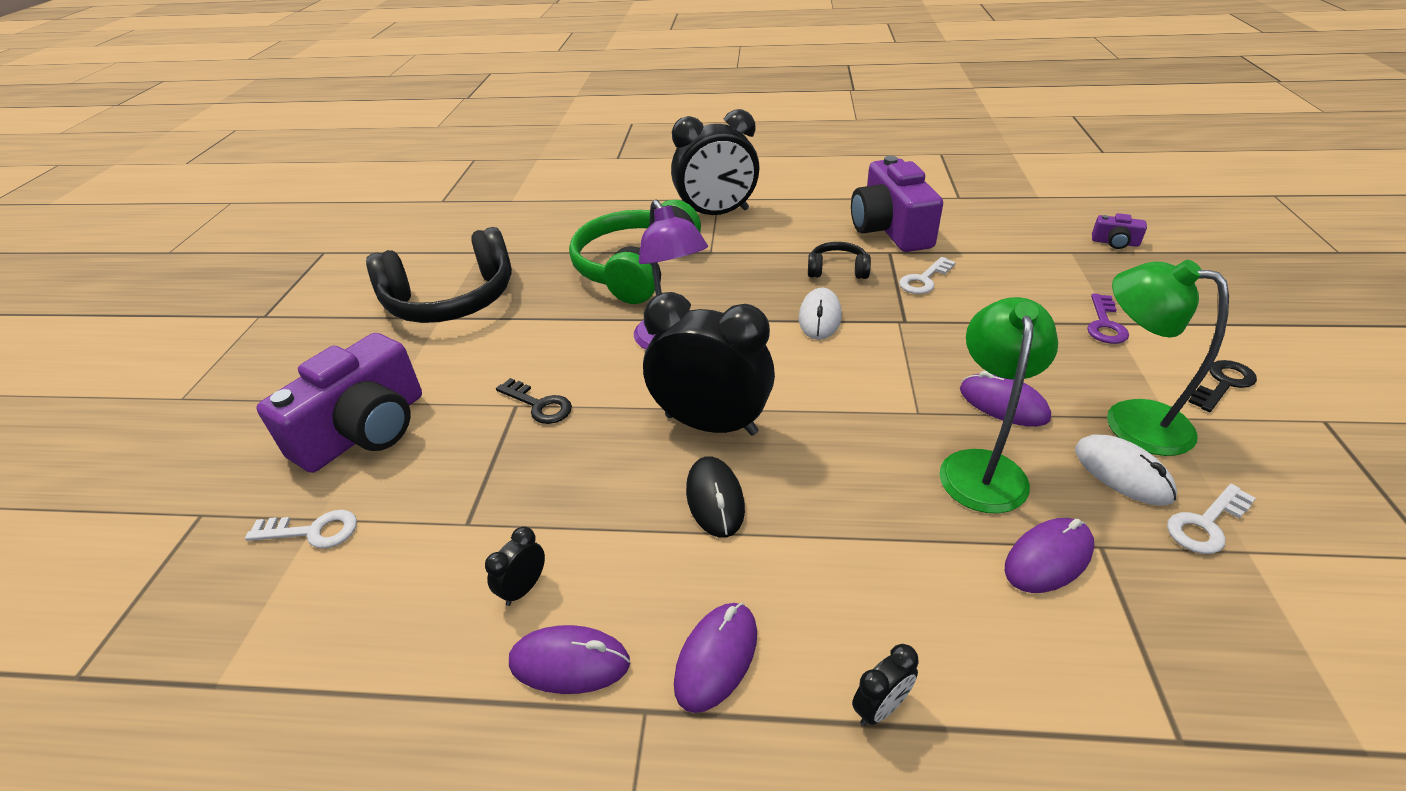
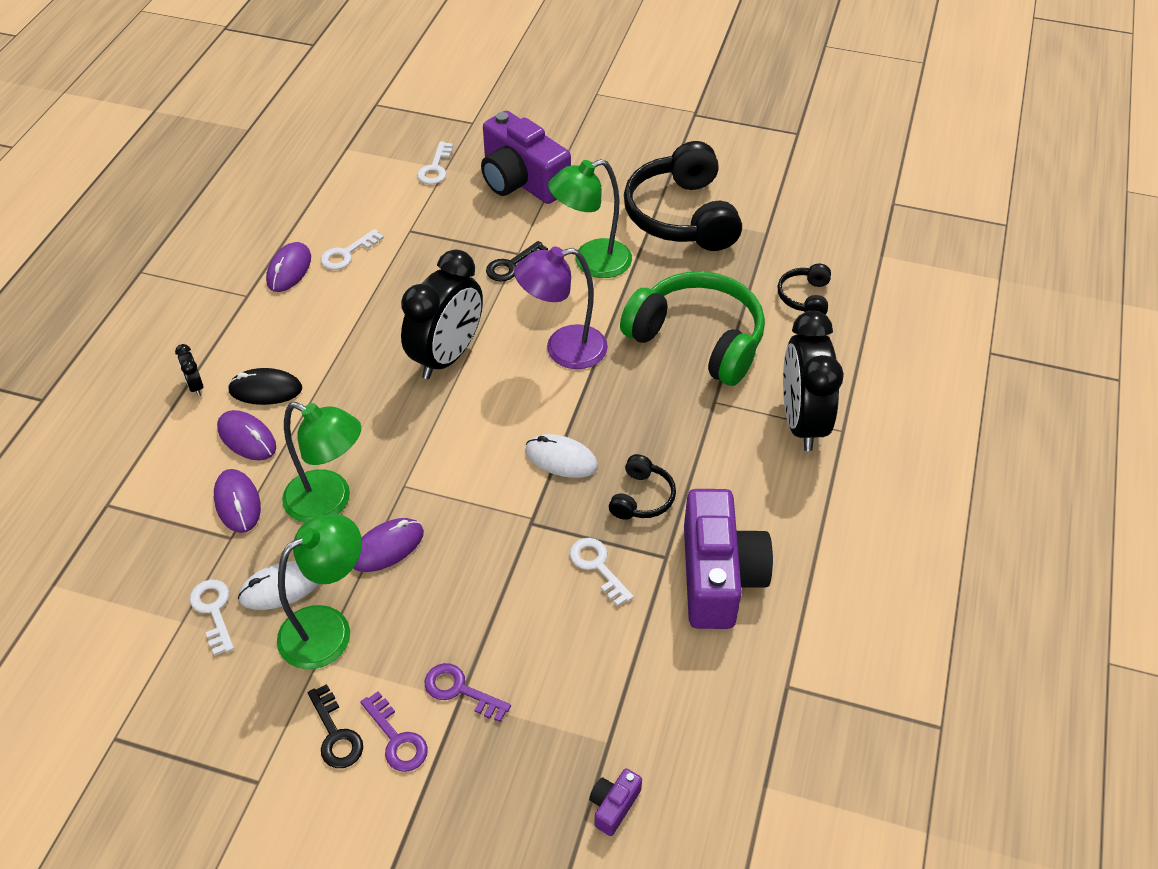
camera: 100 degrees right, 10 degrees up
black clock [485,526,545,606] -> white key [321,229,384,270]
purple mouse [674,603,757,713] -> purple mouse moved to [217,410,276,460]
black mouse [686,456,745,538] -> black mouse moved to [228,368,302,405]
purple camera [851,156,943,252] -> purple camera turned 90 degrees clockwise [684,489,773,629]
none -> purple key [360,691,428,772]
none -> green lamp [548,159,632,278]
none -> black headphones [778,264,831,315]

